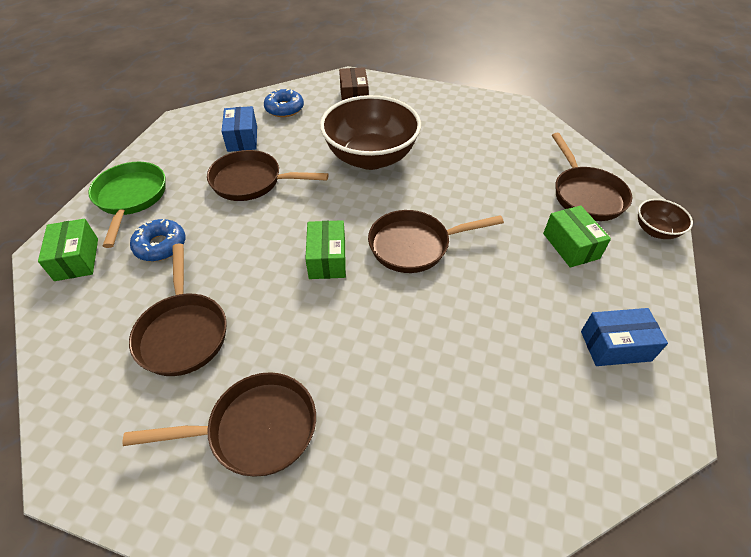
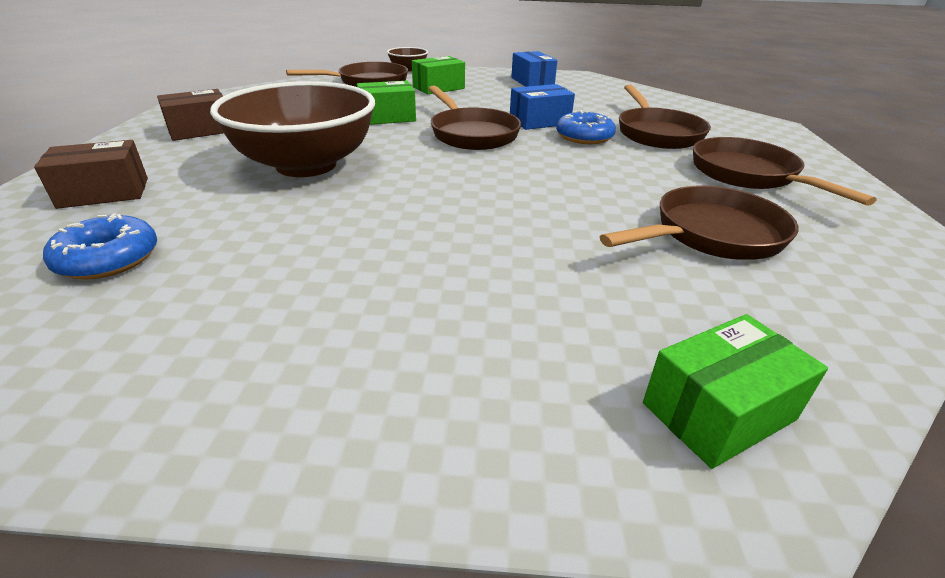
camera: 105 degrees left, 15 degrees down
green pan [88,162,166,248] -> none
blue donut [130,219,186,261] -> blue donut moved to [556,110,616,144]
brown pan [207,150,329,201] -> brown pan moved to [619,84,711,149]
blue box [221,106,257,152] -> blue box moved to [510,84,575,130]
green box [305,220,346,279] -> green box moved to [357,81,416,125]
none -> brown box [157,89,223,141]

